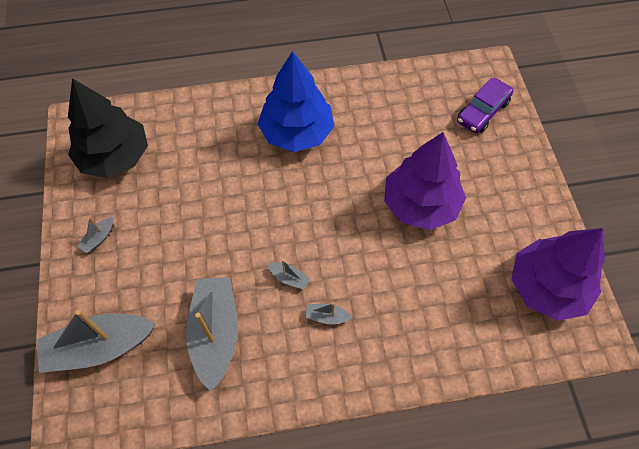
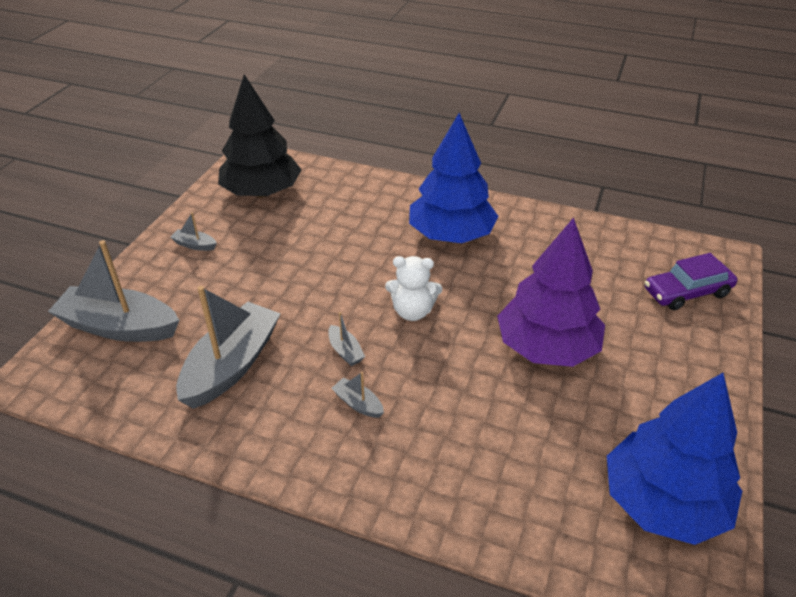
camera: 30 degrees right, 20 degrees down
grey boat [77,217,113,253] -> grey boat turned 45 degrees clockwise [170,212,217,251]
purple tree [511,228,605,321] -> blue tree [607,373,742,545]
none -> white teddy bear [385,256,442,321]

